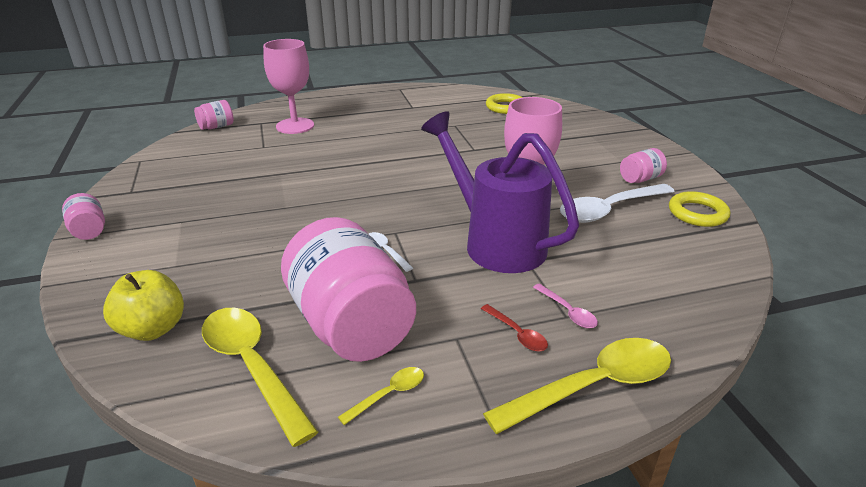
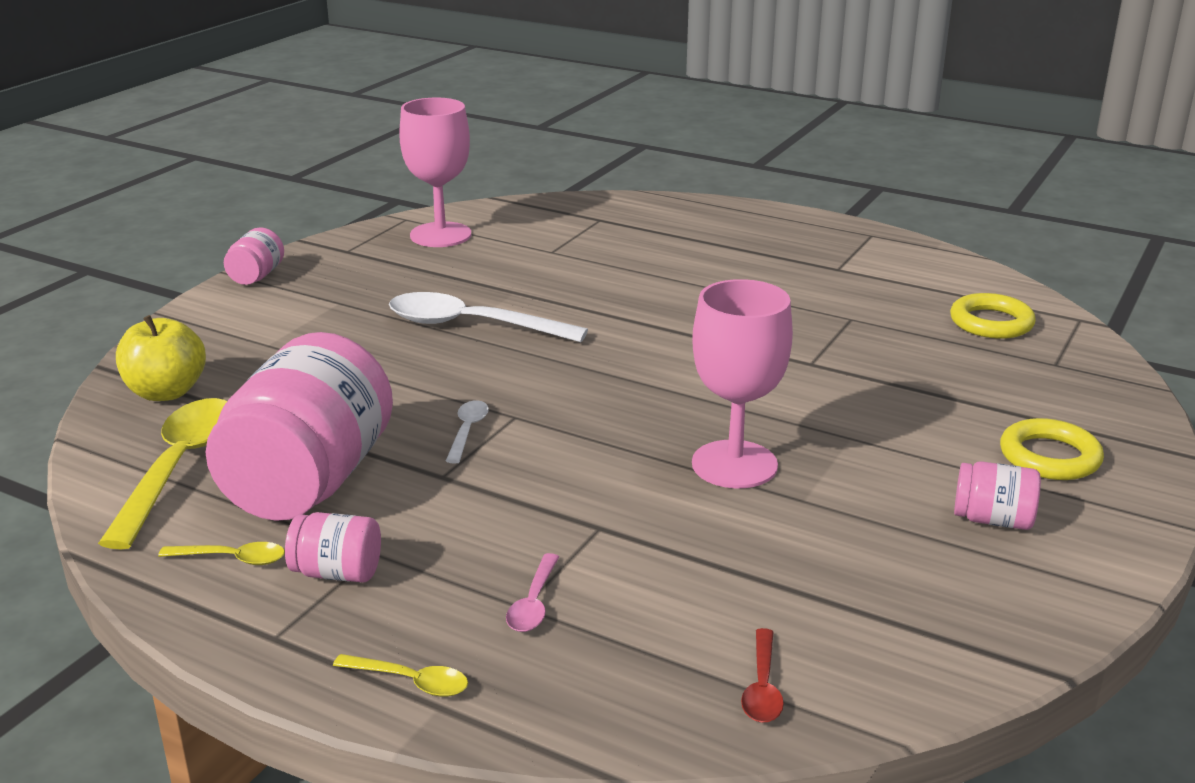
camera: 45 degrees right, 5 degrees down
pink jar [194,100,234,130] -> pink jar moved to [285,512,381,583]
pink goblet [263,39,314,134] -> pink goblet moved to [399,97,471,247]
purple watering can [421,111,579,273] -> none
red spoon [481,304,548,351] -> red spoon moved to [741,628,784,723]
yellow spoon [483,338,671,434] -> yellow spoon [333,654,468,697], size x0.46
white spoon [560,184,675,223] -> white spoon moved to [389,292,588,342]
yellow ring [669,191,730,227] -> yellow ring moved to [1000,418,1104,480]

